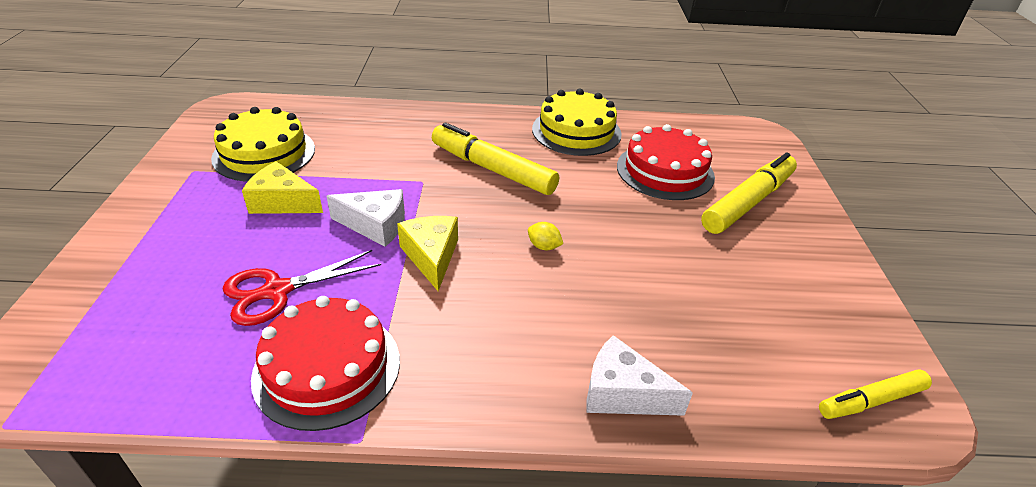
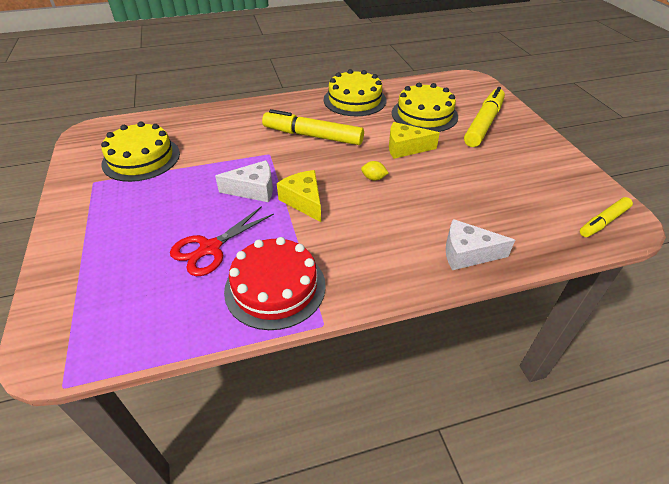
camera: 15 degrees left, 5 degrees up
yellow cheese [242,161,323,214] -> yellow cheese moved to [389,122,440,159]
red cake [617,124,715,200] -> yellow cake [392,83,458,132]

